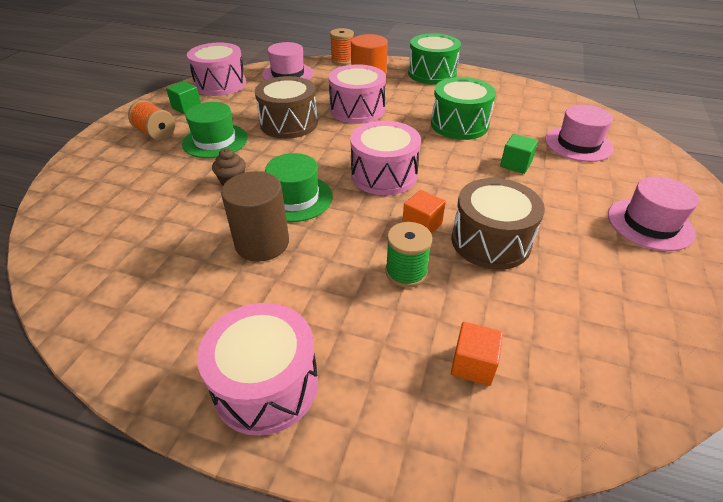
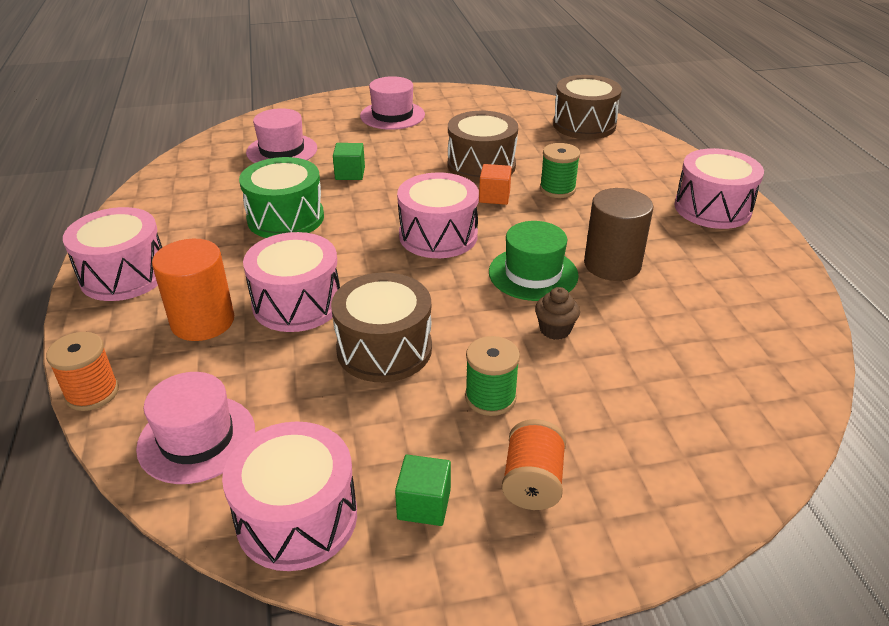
camera: 120 degrees left, 5 degrees down
green hat [182,102,248,158] -> green spool [465,336,520,416]
green drum [408,33,461,85] -> pink drum [63,207,162,301]
orange cube [451,322,503,386] -> none
none -> brown drum [553,75,622,139]

